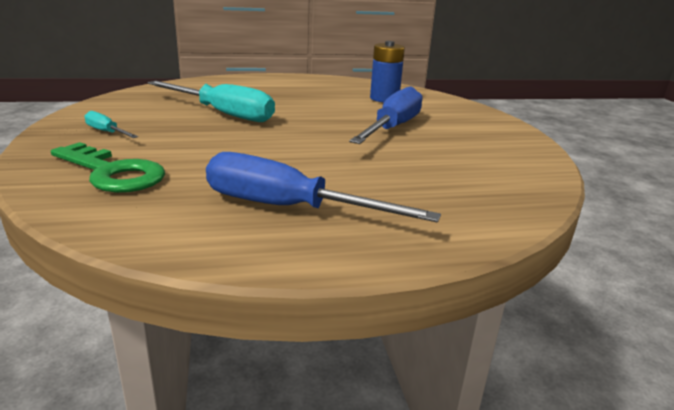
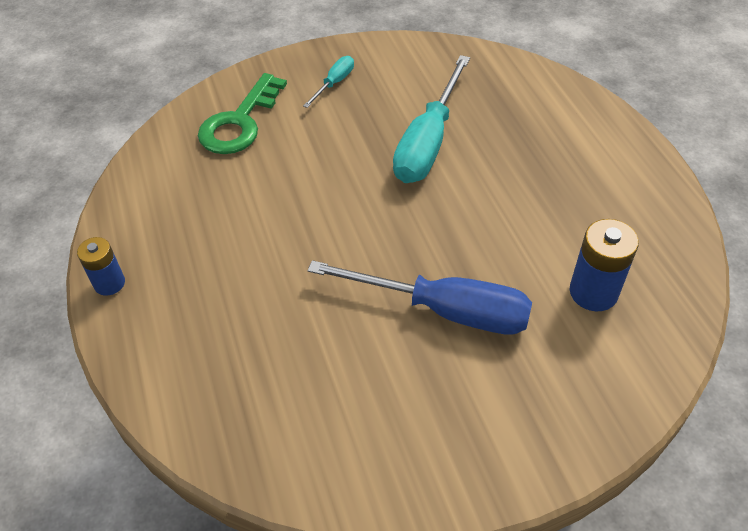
camera: 85 degrees right, 25 degrees up
blue screwdriver [206,152,441,223] -> none
none -> blue battery [77,237,125,296]

